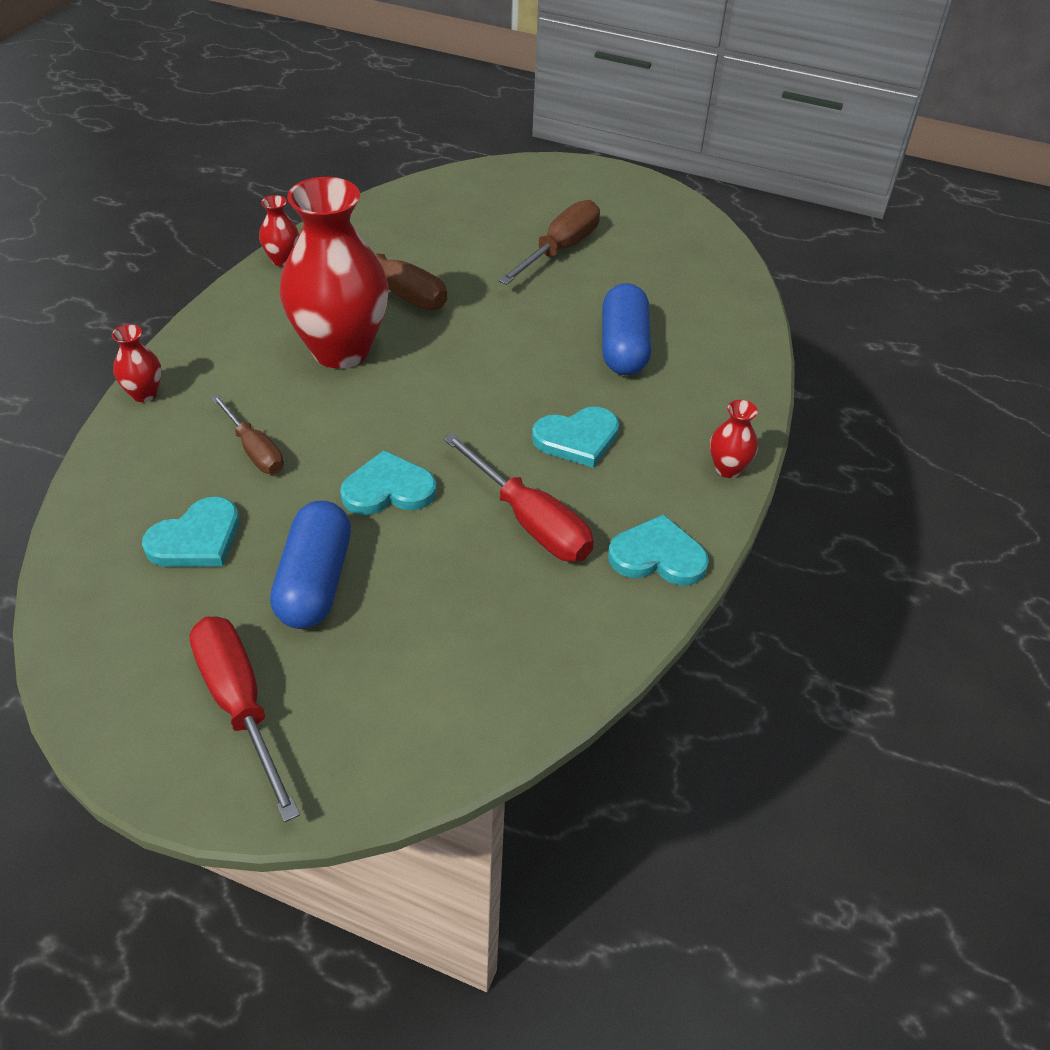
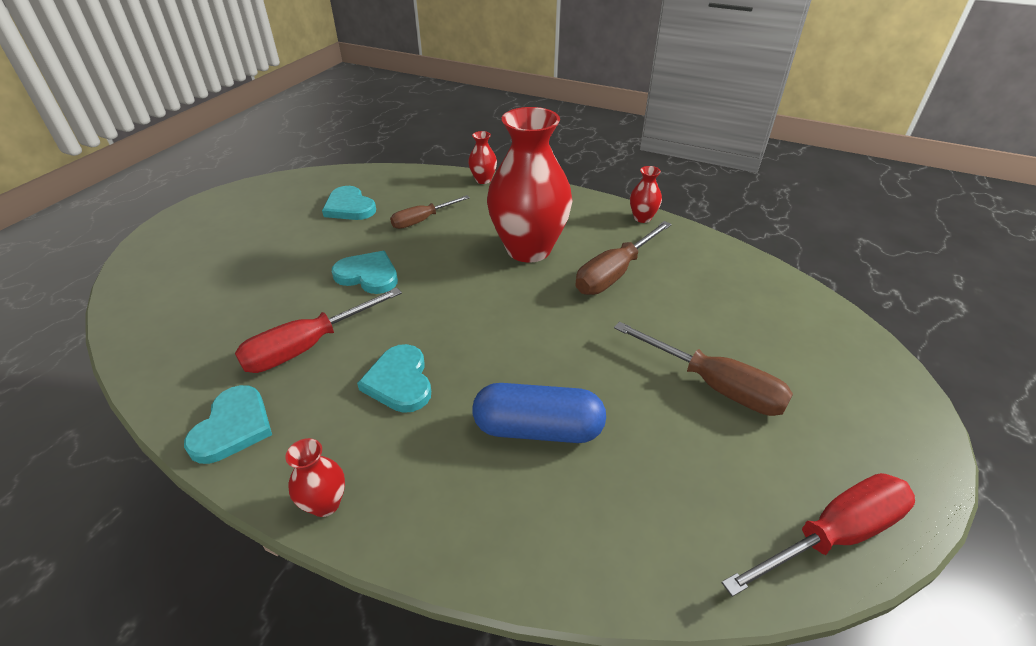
camera: 95 degrees right, 5 degrees down
red screwdriver [189,617,300,822] -> red screwdriver moved to [721,473,915,597]
blue capsule [270,501,351,629] -> none
turquoise heart [340,450,436,515] -> turquoise heart turned 60 degrees counterclockwise [332,251,398,294]

